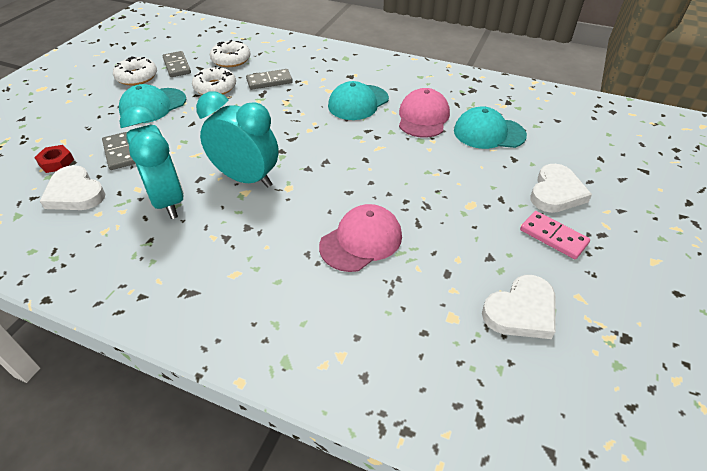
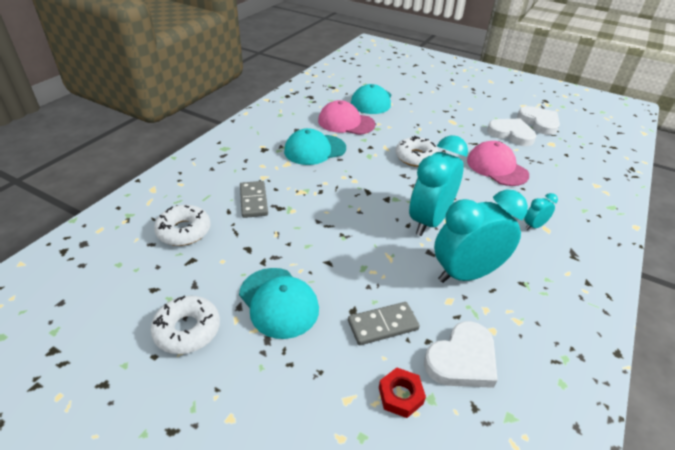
camera: 85 degrees left, 5 degrees down
grey domino [162,51,191,77] -> none
white donut [192,66,236,95] -> white donut moved to [395,136,439,167]
turquoise cap [328,81,389,120] -> turquoise cap turned 105 degrees clockwise [284,128,346,165]
pink domino [520,211,590,259] -> none
white heart [530,164,592,213] -> white heart moved to [487,119,537,146]
none -> turquoise clock [524,193,558,230]

